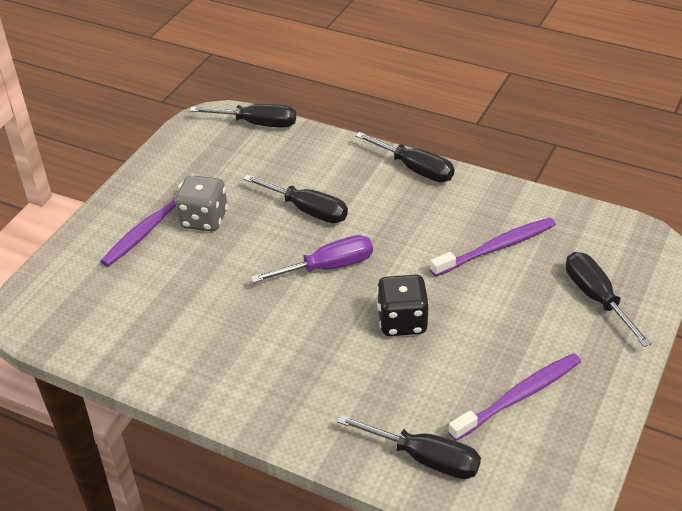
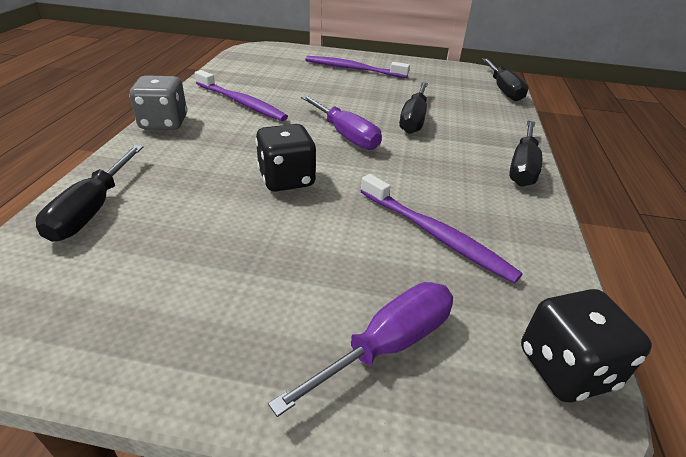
camera: 70 degrees right, 5 degrees down
grey dice [175,175,228,231] -> grey dice moved to [129,75,187,130]
purple toothbrush [448,353,581,441] -> purple toothbrush moved to [195,70,288,121]
black screwdriver [566,252,652,347] -> purple screwdriver [268,282,453,417]
none -> black dice [521,289,652,402]

